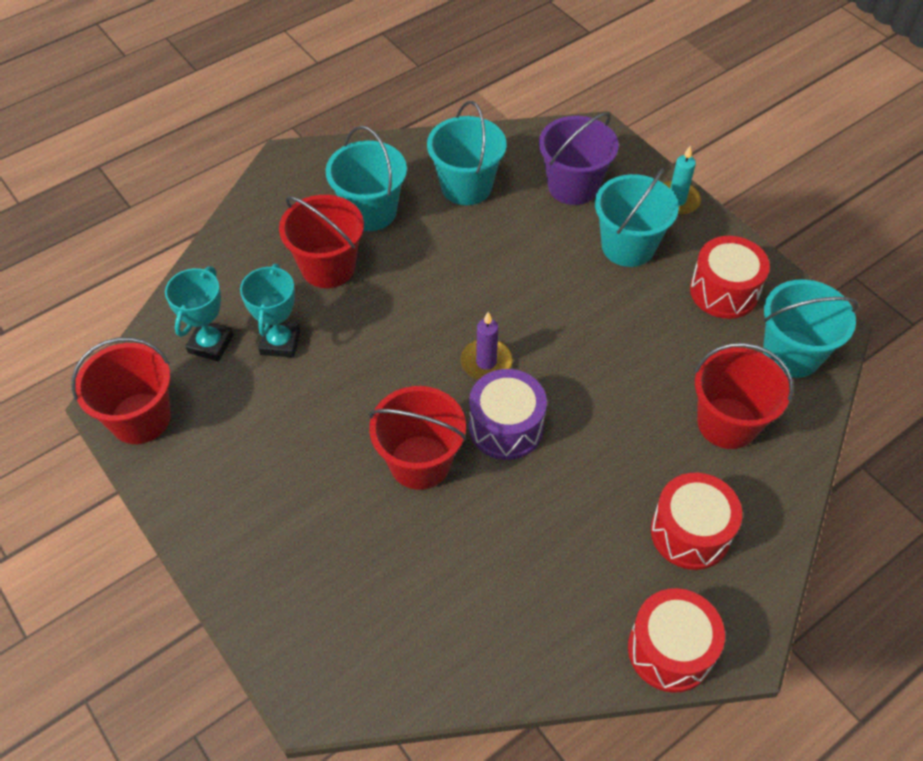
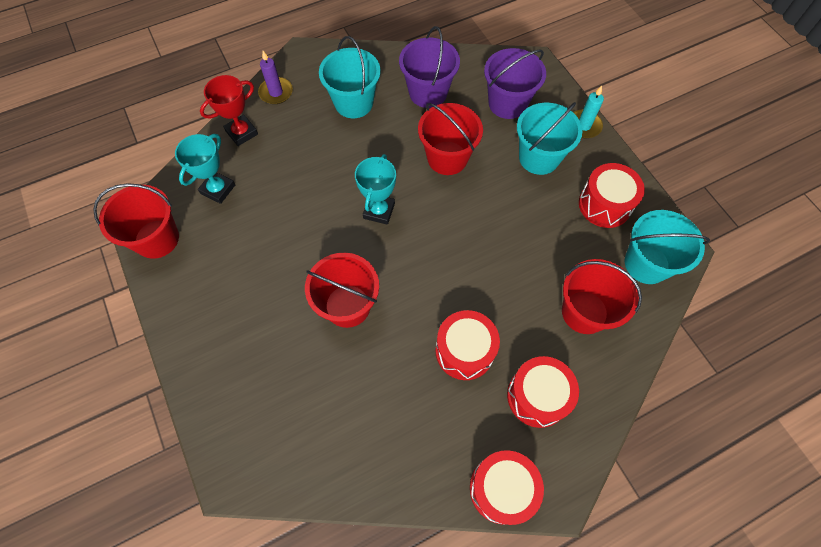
camera: 10 degrees right, 10 degrees up
turquoise trophy [240,264,300,358] -> turquoise trophy moved to [355,154,396,225]
red bucket [279,195,364,288] -> red bucket moved to [418,103,483,175]
turquoise bucket [427,101,506,205] -> purple bucket [399,26,460,108]
purple candle [461,312,513,380] -> purple candle moved to [258,51,293,104]
purple drum [469,369,547,460] -> none
none -> red trophy [200,75,258,146]
none -> red drum [435,310,500,380]

